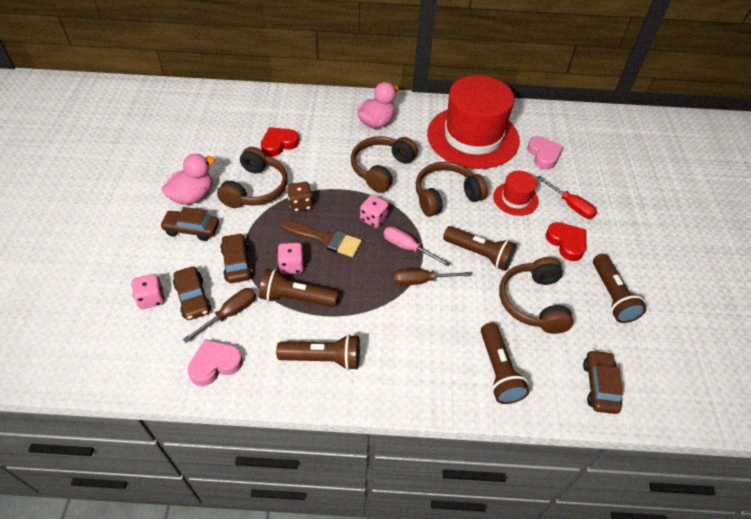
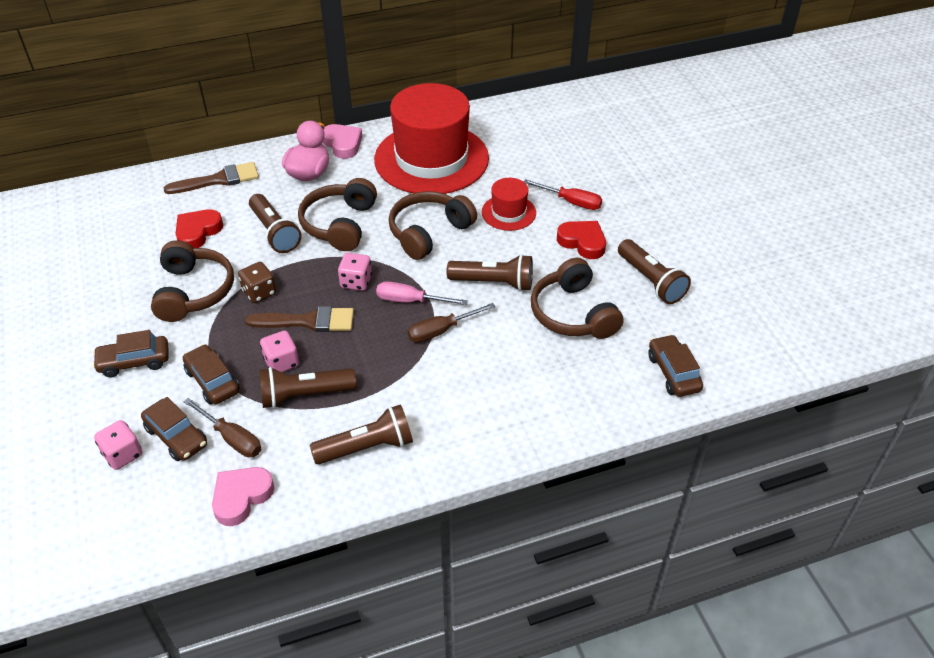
camera: 20 degrees left, 5 degrees down
pink duck [162,154,215,205] -> none
brown screwdriver [183,288,256,343] -> brown screwdriver turned 105 degrees clockwise [184,398,261,457]
brown flashlight [481,323,529,404] -> brown flashlight moved to [249,194,302,253]
pink heart [527,136,563,169] -> pink heart moved to [323,124,362,159]
none -> brown brush [163,162,259,194]

